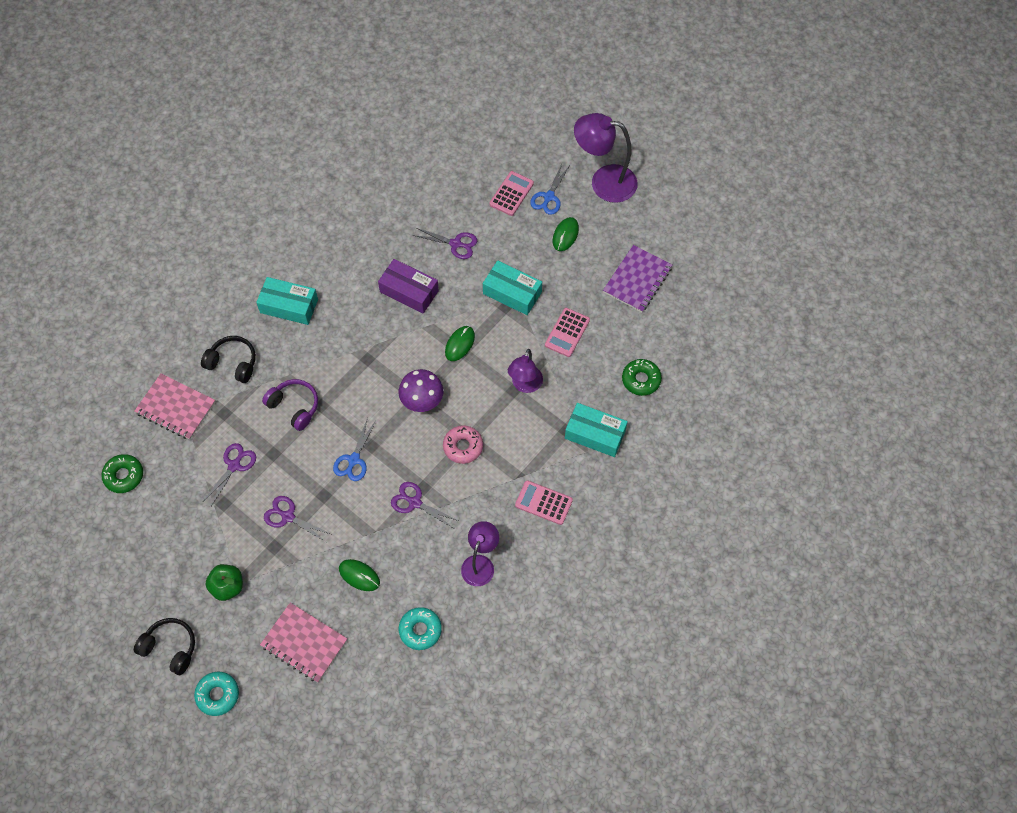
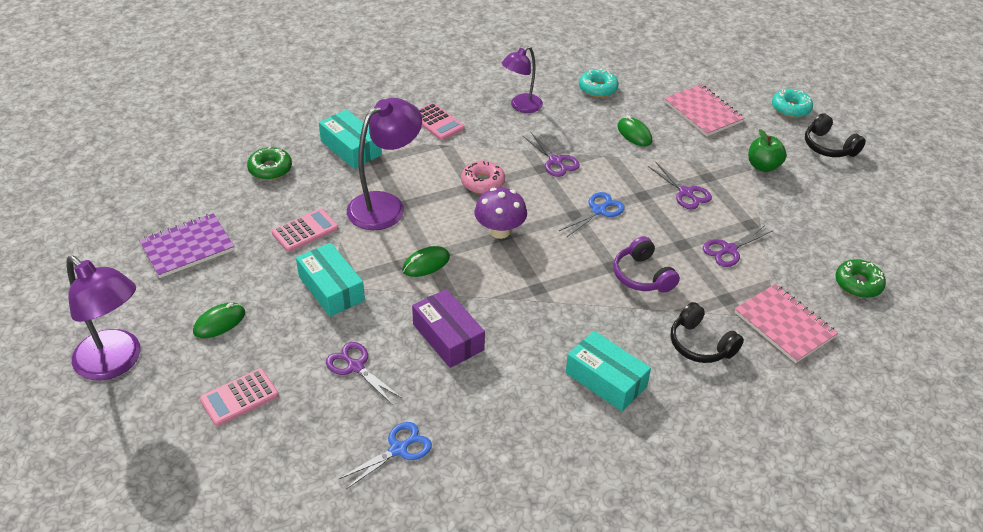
camera: 155 degrees left, 20 degrees down
purple lamp [508,349,543,393] -> purple lamp [347,98,422,230], size x1.59
blue scissors [530,164,570,215] -> blue scissors moved to [339,422,432,489]

